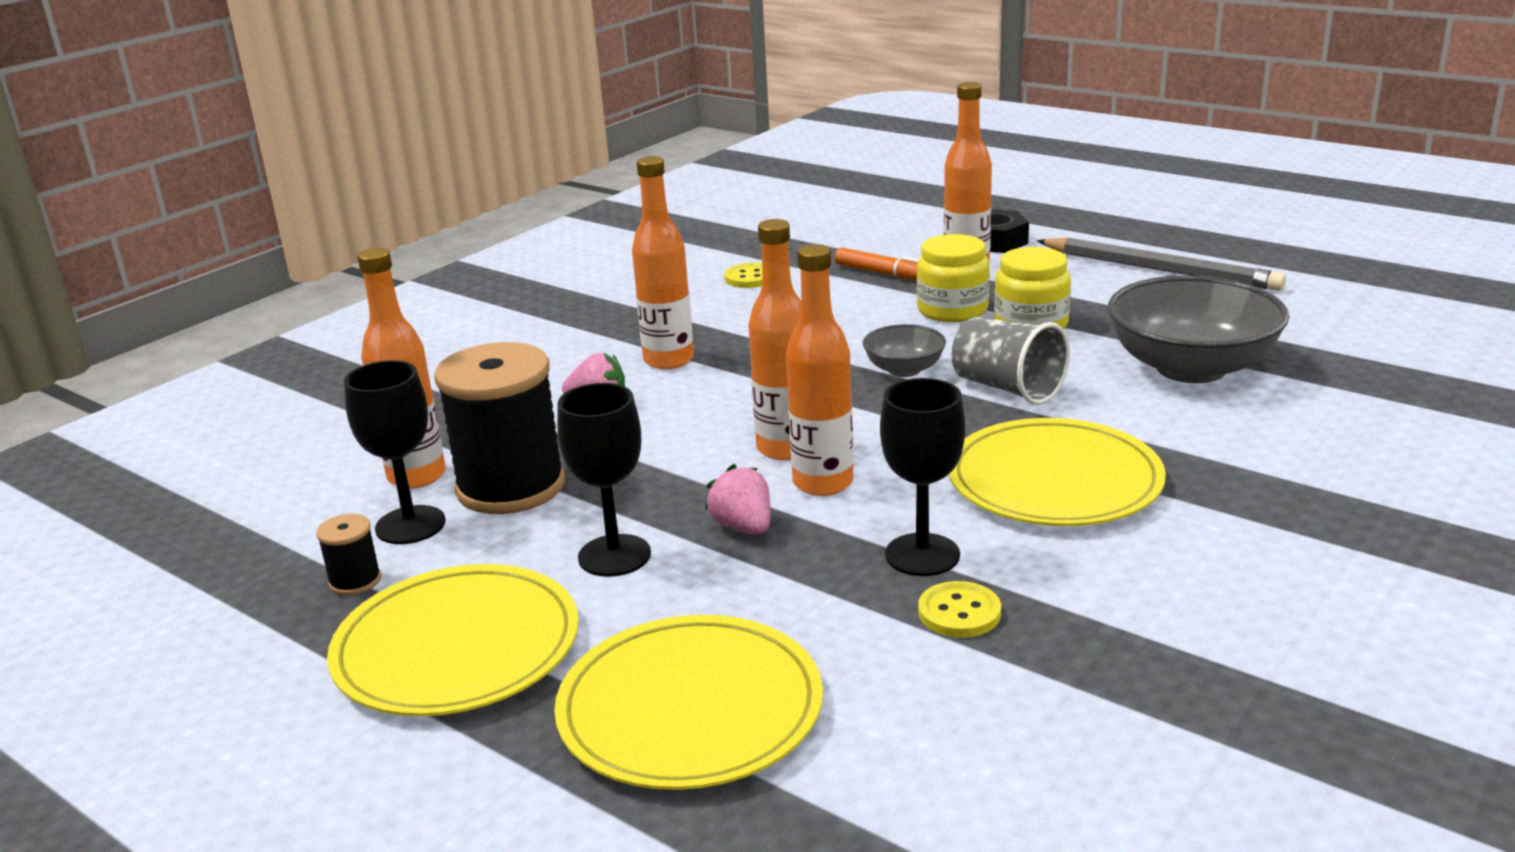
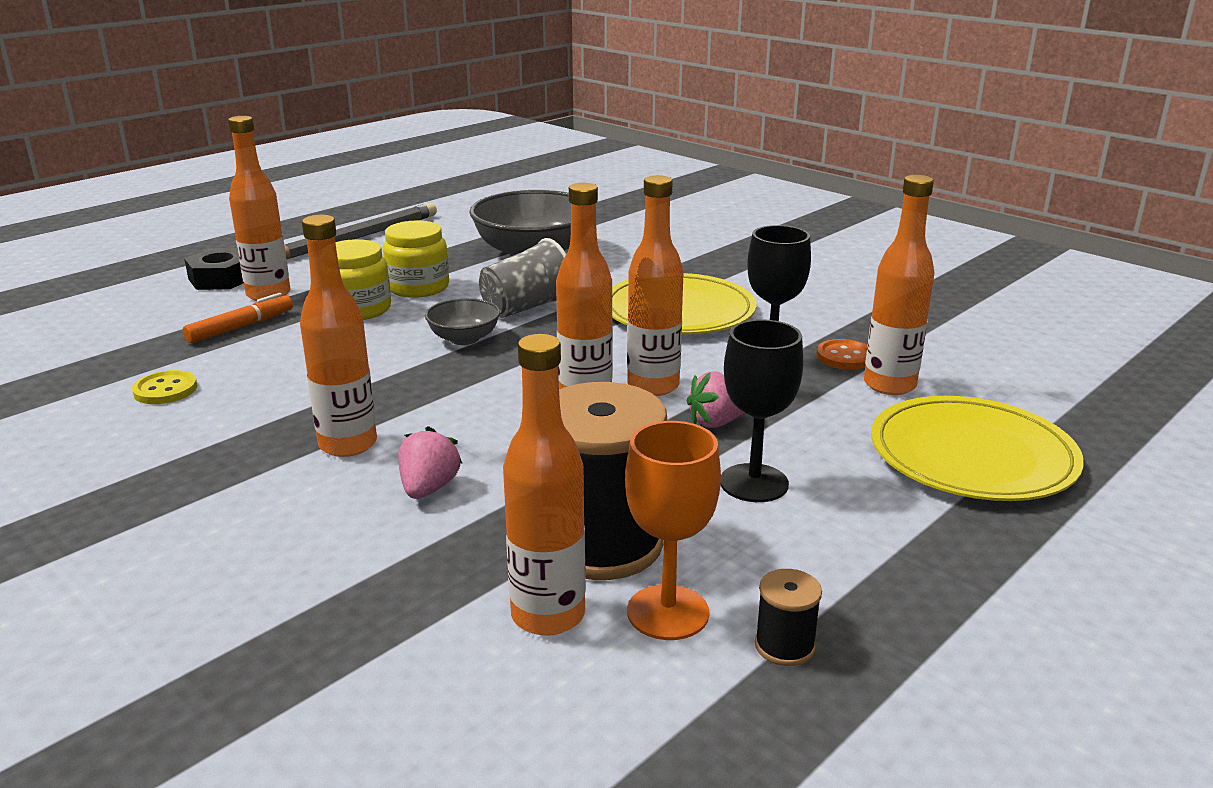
camera: 85 degrees left, 0 degrees up
yellow plate [327,564,579,716] -> none
black goblet [344,360,446,544] -> orange goblet [625,421,721,640]
yellow button [918,581,1001,638] -> orange button [816,339,867,370]
none -> orange bottle [864,175,935,395]

